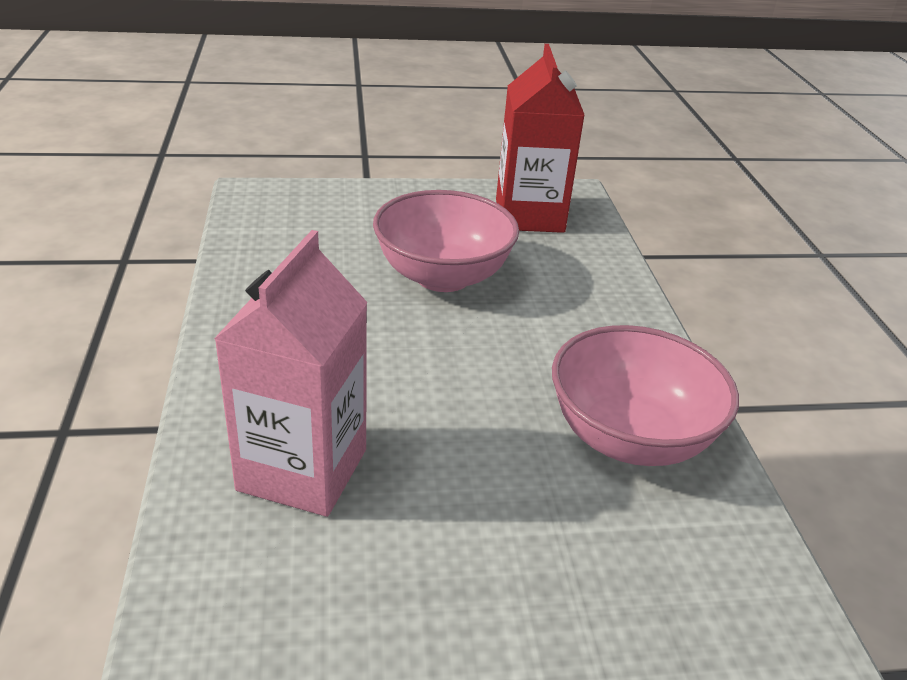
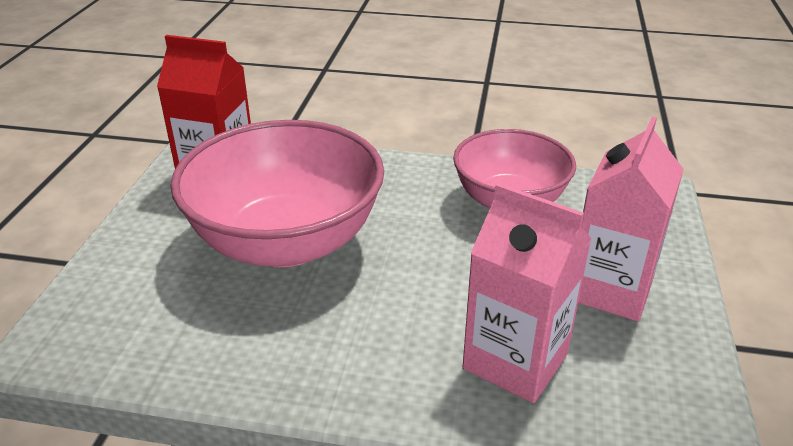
camera: 70 degrees left, 0 degrees up
pink bowl [373,190,519,292] -> pink bowl [171,120,384,267], size x1.56
none -> pink carton [578,116,684,321]

